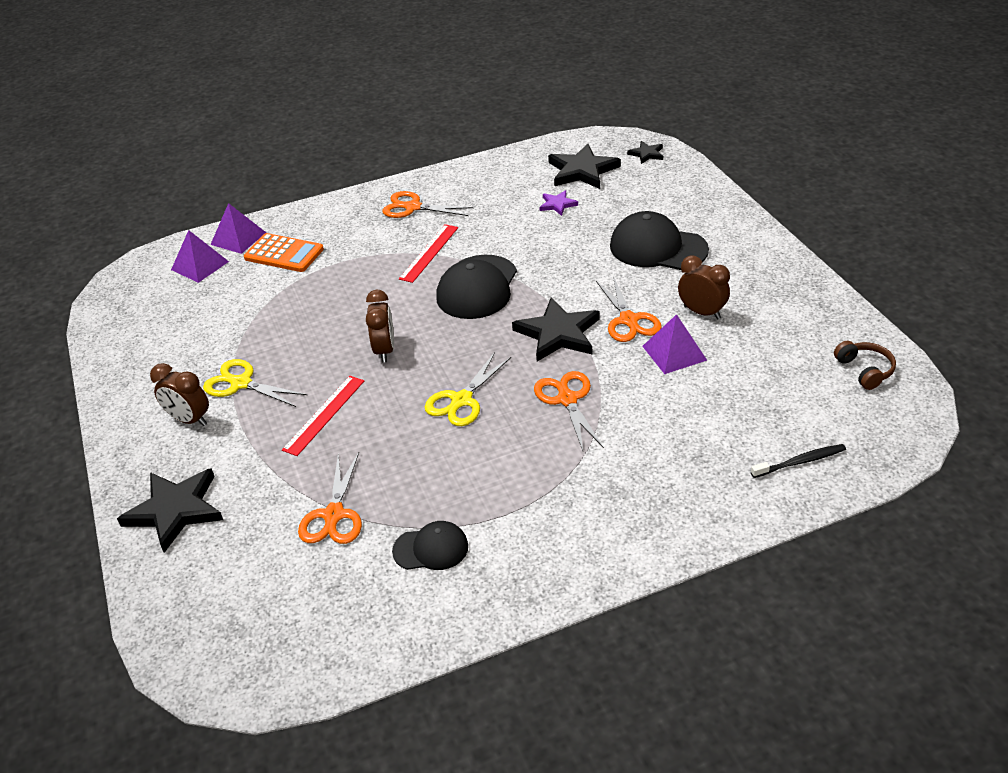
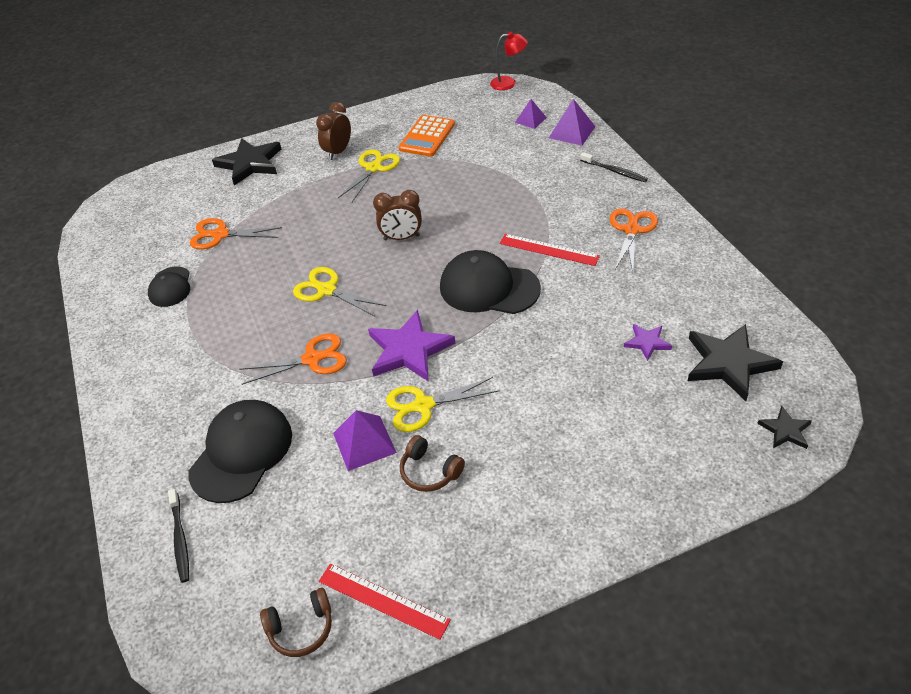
camera: 90 degrees right, 5 degrees up
purple pyramid [171,230,229,283] -> purple pyramid [515,99,547,129], size x0.66
orange calculator [244,233,324,272] -> orange calculator moved to [399,115,455,157]
red ruler [282,376,364,456] -> red ruler moved to [319,564,451,640]
black star [512,298,600,361] -> purple star [368,310,455,382]
orange scissors [596,276,662,342] -> yellow scissors [386,377,499,432]
black cap [610,211,709,270] -> black cap moved to [188,400,292,503]
brown clock [678,256,730,319] -> brown headphones [400,435,465,492]
none -> red lamp [490,32,528,90]
none -> black toothbrush [580,152,648,182]

